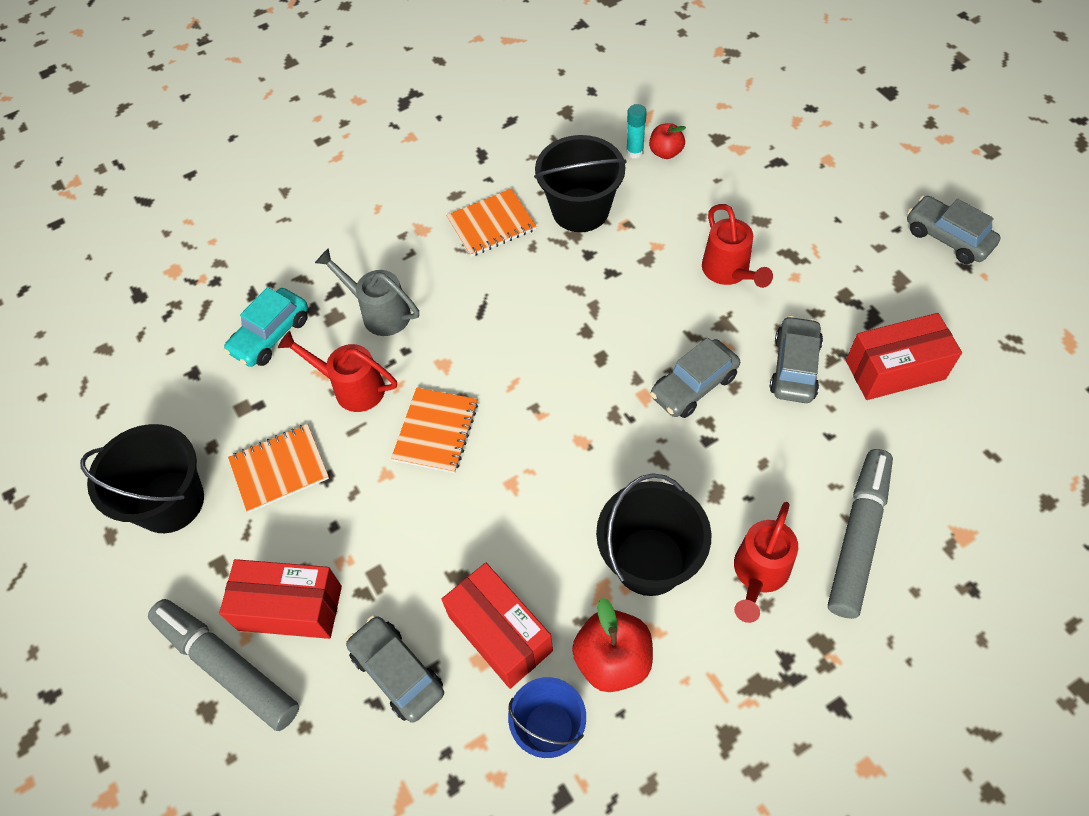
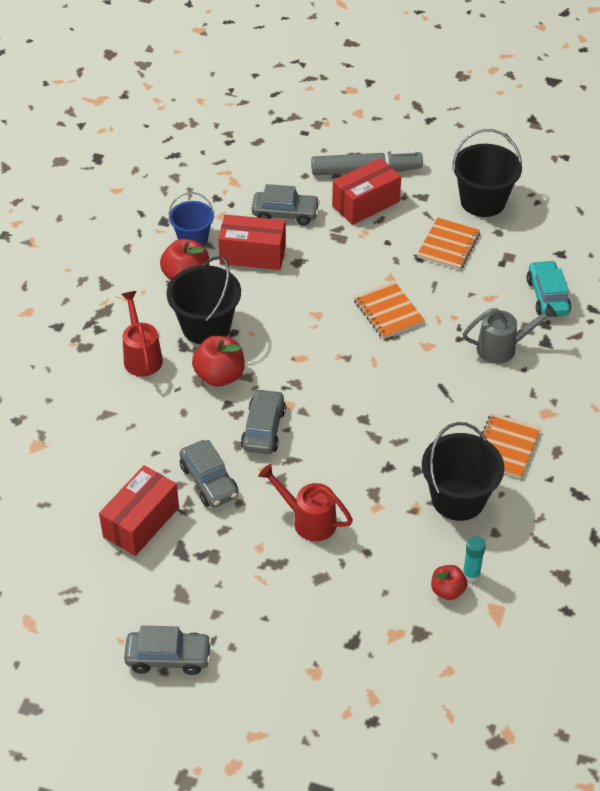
camera: 135 degrees right, 10 degrees down
red watering can [278,330,397,412] -> none
grey marker [828,449,893,619] -> none
none -> red apple [192,336,245,387]

